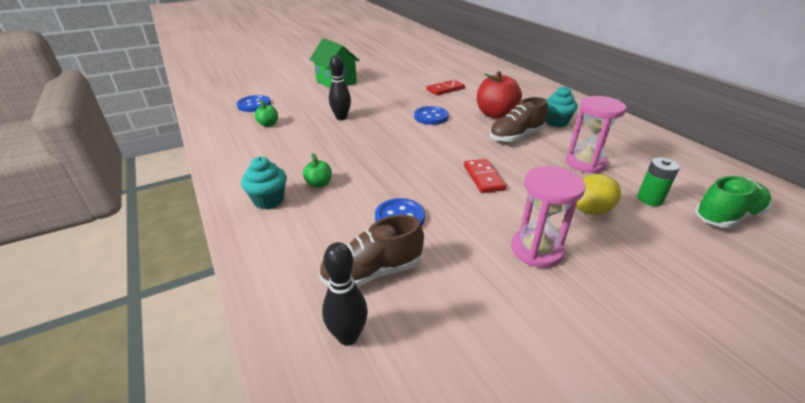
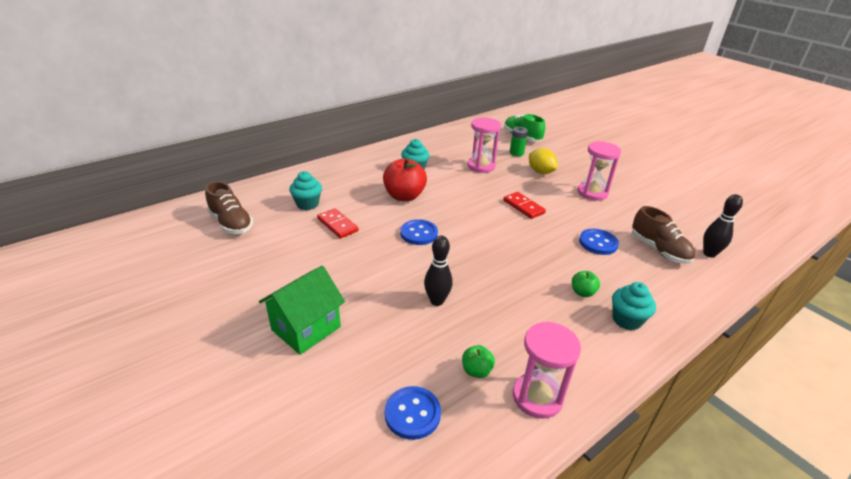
camera: 100 degrees left, 0 degrees up
red domino [464,159,506,193] -> red domino turned 75 degrees clockwise [503,192,546,219]
brown shoe [490,97,548,142] -> brown shoe moved to [205,181,253,234]
none -> turquoise cupcake [289,171,322,210]
none -> pink hourglass [513,322,581,419]

